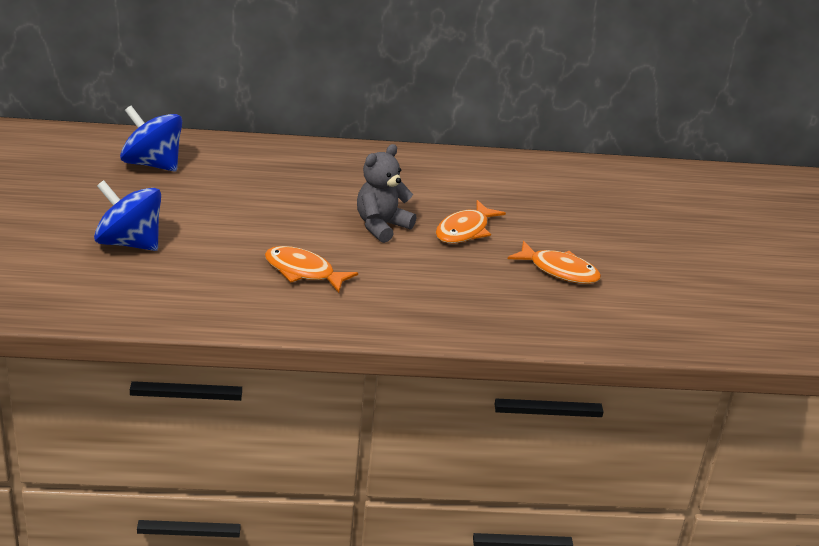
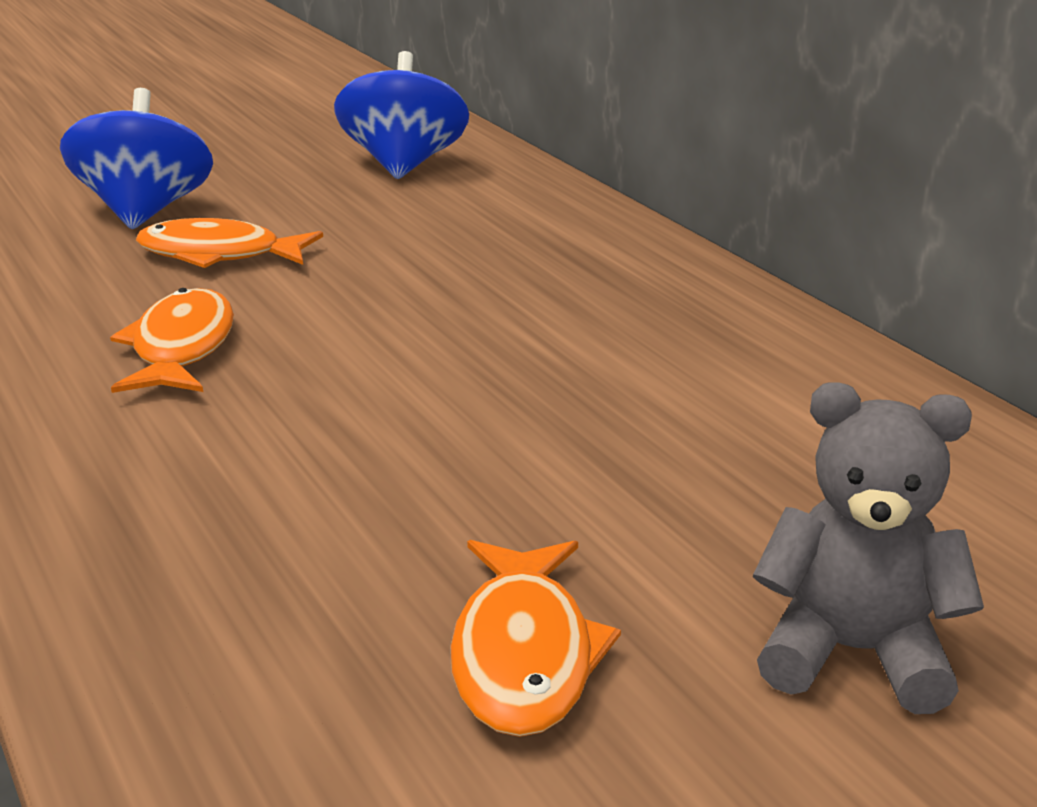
camera: 65 degrees right, 5 degrees down
grey teddy bear [357,144,416,243] -> grey teddy bear moved to [753,382,984,714]
orange fish [436,200,506,243] -> orange fish moved to [136,218,323,268]

